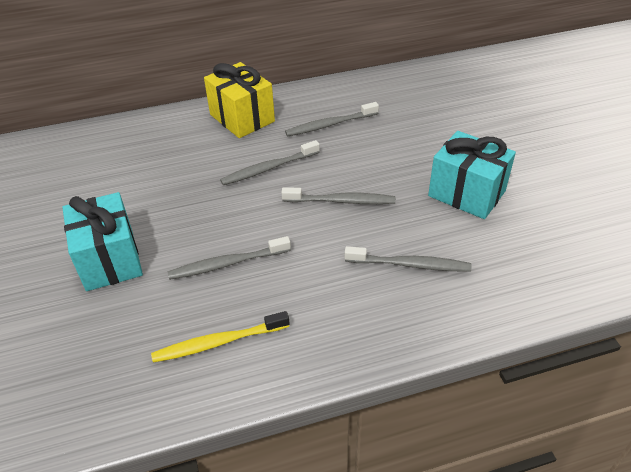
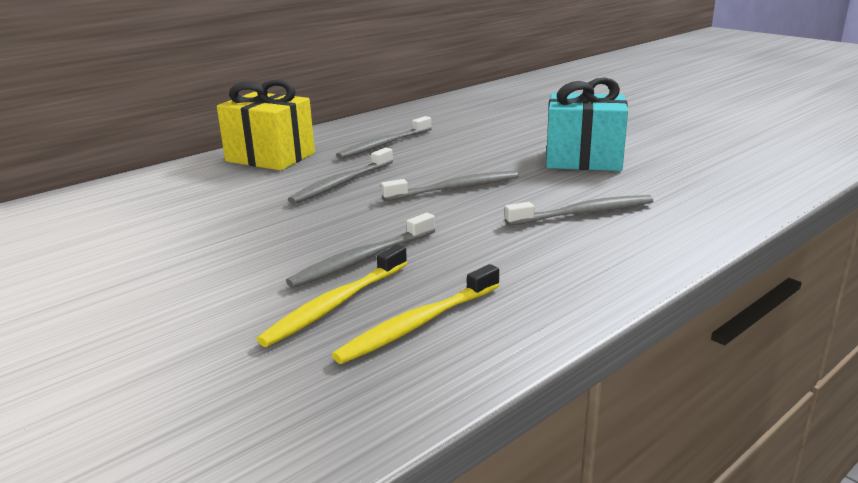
camera: 25 degrees left, 20 degrees down
turquoise gift [62,192,143,291] -> none
none -> yellow toothbrush [257,244,407,347]

